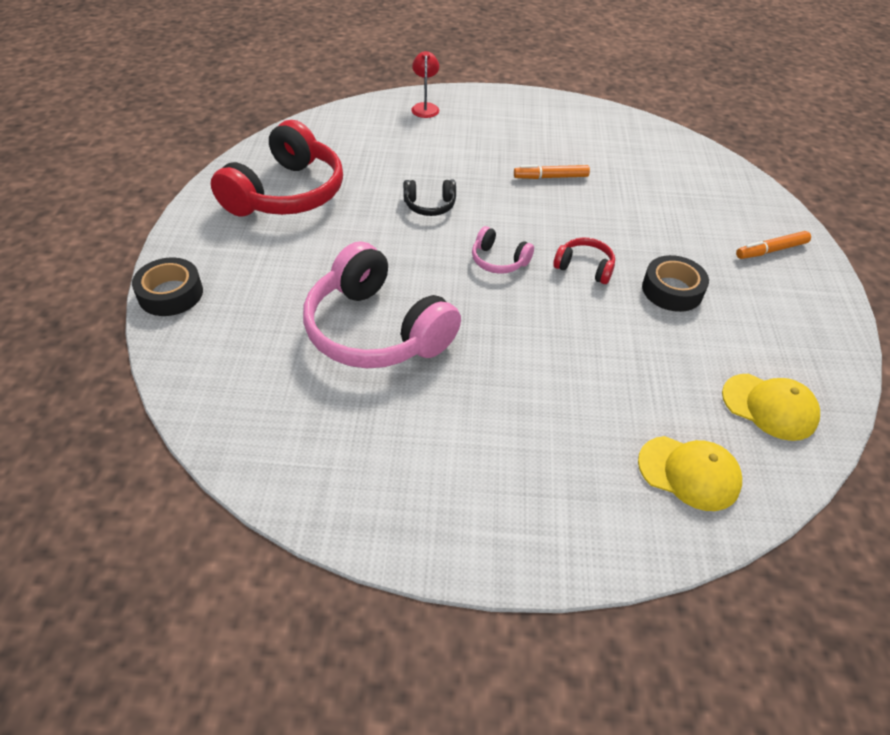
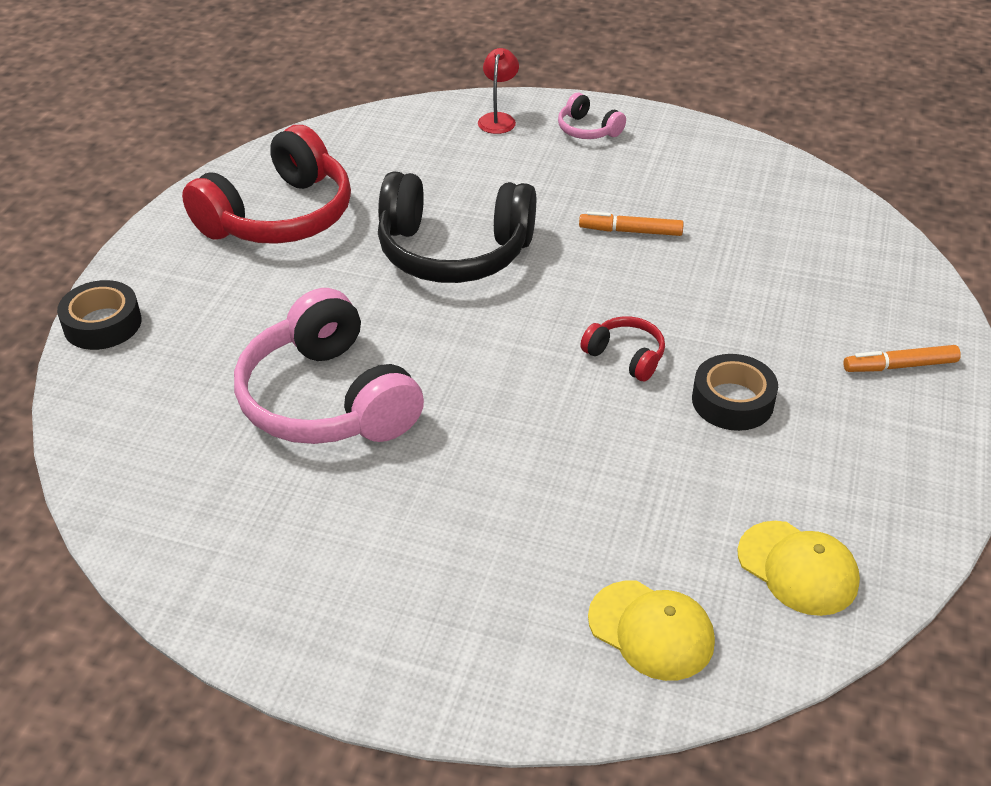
camera: 15 degrees right, 5 degrees down
black headphones [403,180,456,216] -> black headphones [378,171,536,283], size x2.21
pink headphones [472,226,534,274] -> pink headphones moved to [558,93,626,139]

